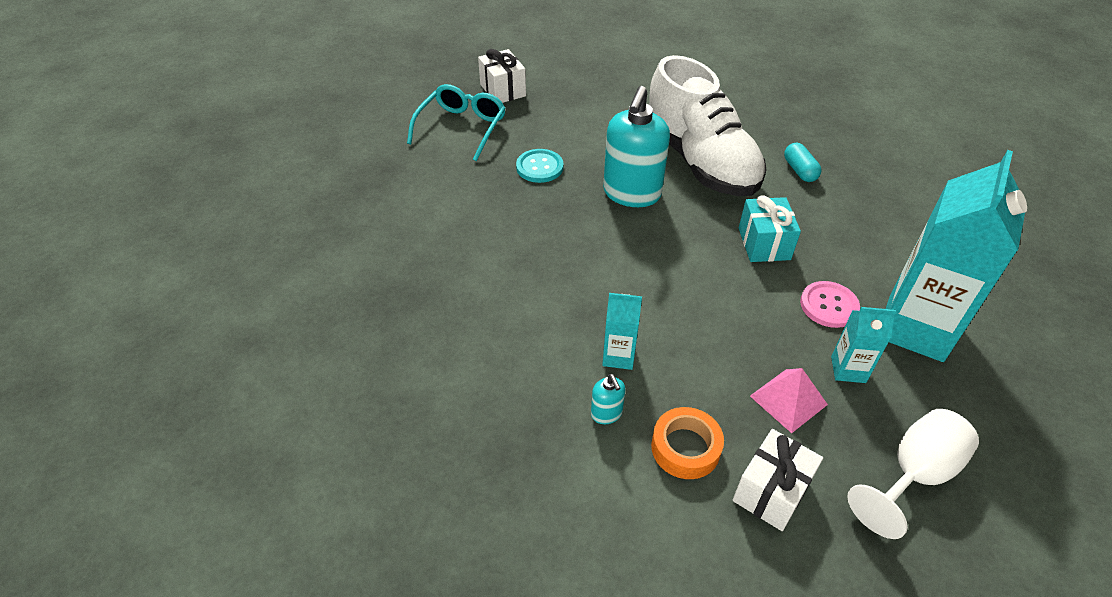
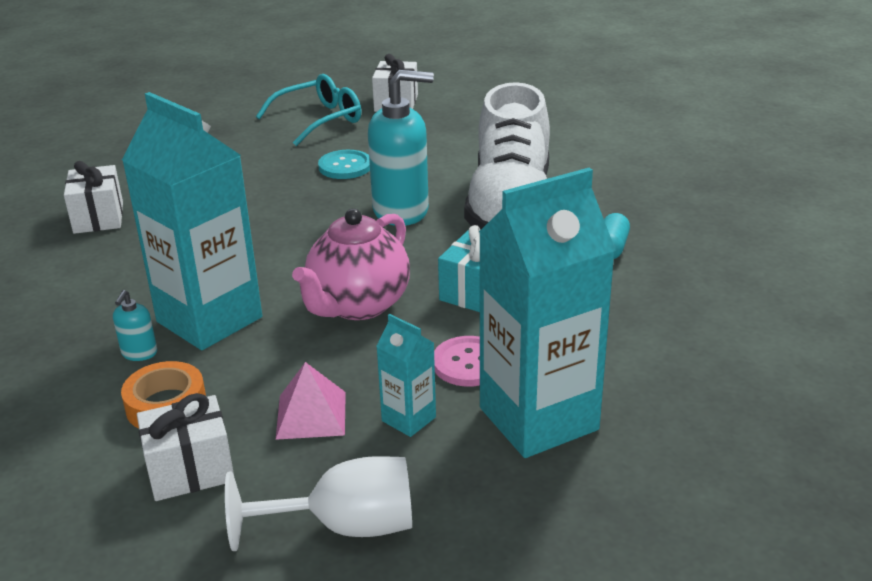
camera: 35 degrees right, 15 degrees down
turquoise carton [602,293,642,370] -> turquoise carton [122,92,262,350], size x2.23
turquoise soap dispenser [603,86,670,207] -> turquoise soap dispenser turned 150 degrees counterclockwise [368,70,434,226]
none -> white gift [64,161,123,234]
none -> pink teapot [292,208,410,320]

